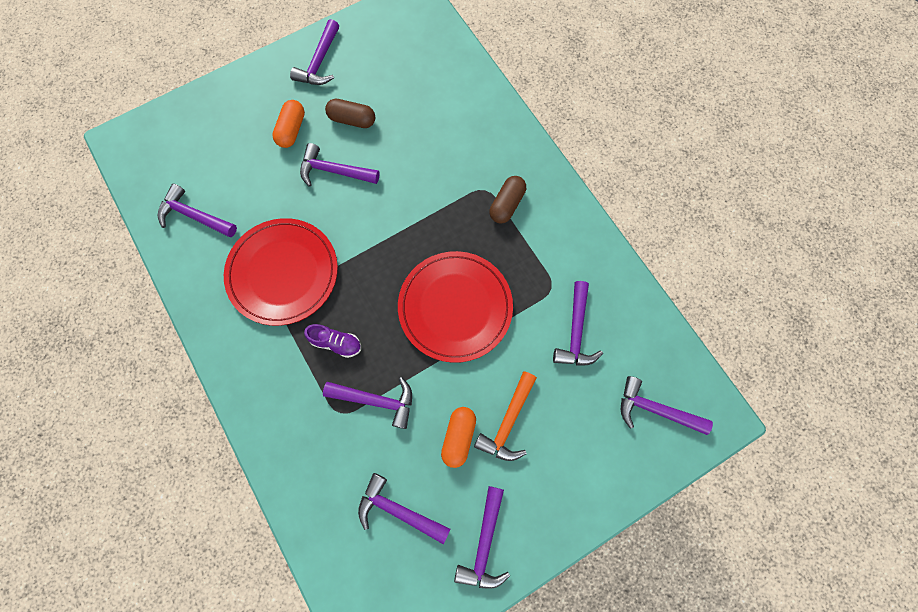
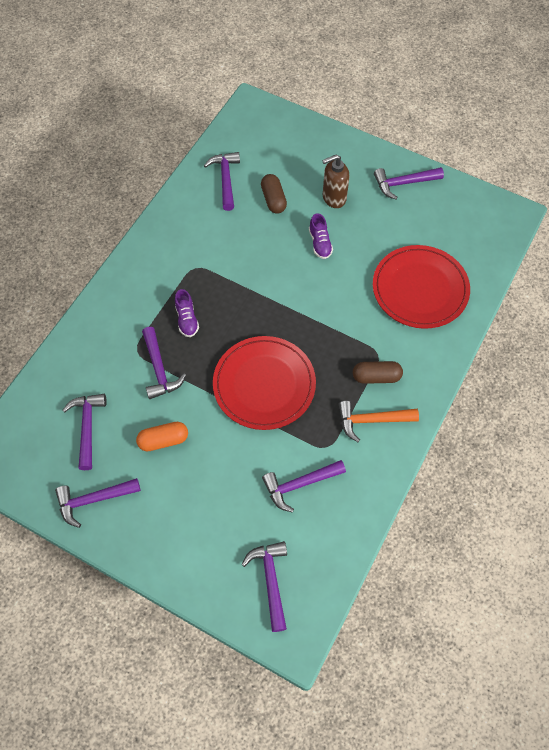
camera: 60 degrees right, 10 degrees down
red plate [224,218,338,326] -> red plate moved to [373,245,470,329]
orange capsule [272,100,305,148] -> brown soap dispenser [322,154,350,208]
purple hammer [300,143,380,187] -> purple shoe [309,213,333,259]
brown capsule [325,99,375,128] -> brown capsule moved to [261,174,287,214]
orange hammer [474,371,537,461] -> orange hammer moved to [339,401,419,442]

